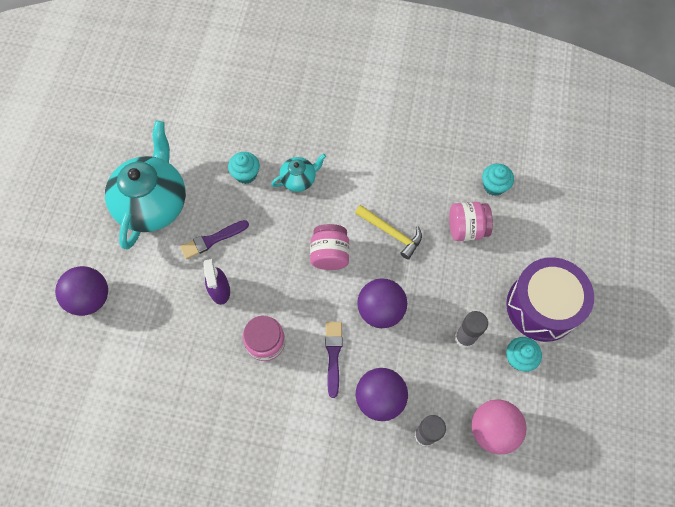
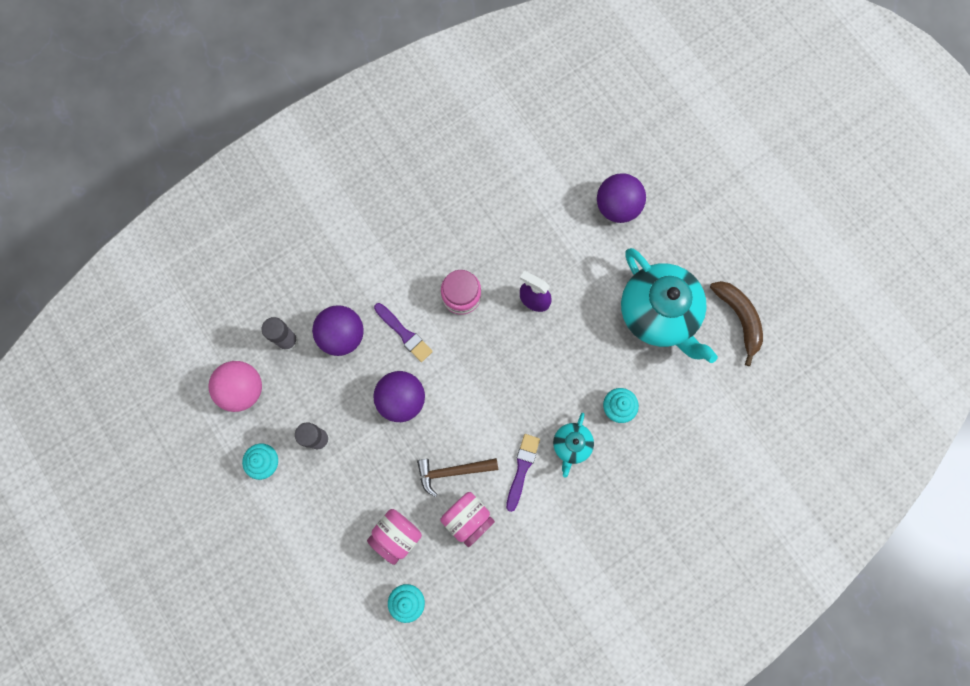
camera: 135 degrees right, 10 degrees up
purple brush [180,220,249,259] -> purple brush moved to [506,434,540,512]
pink jar [310,224,349,270] -> pink jar moved to [441,492,495,547]
yellow hammer [355,205,422,260] -> brown hammer [417,458,498,497]
purple drum [506,257,594,342] -> none
none -> brown banana [710,281,763,366]

